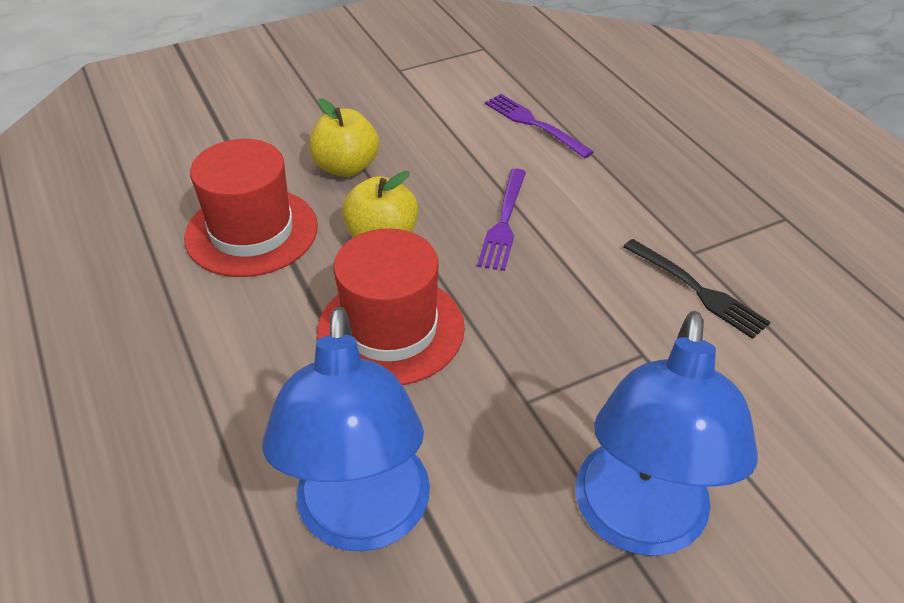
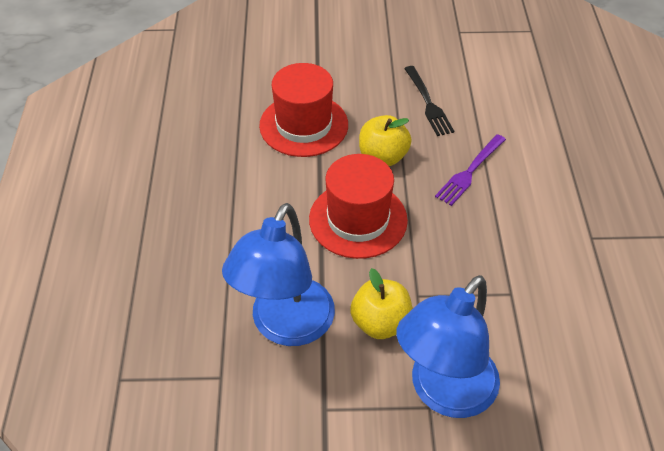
camera: 25 degrees right, 5 degrees up
yellow apple [310,98,379,177] -> yellow apple moved to [350,268,413,339]
purple fork [485,94,594,159] -> none
black fork [623,239,771,339] -> black fork moved to [404,66,454,136]

